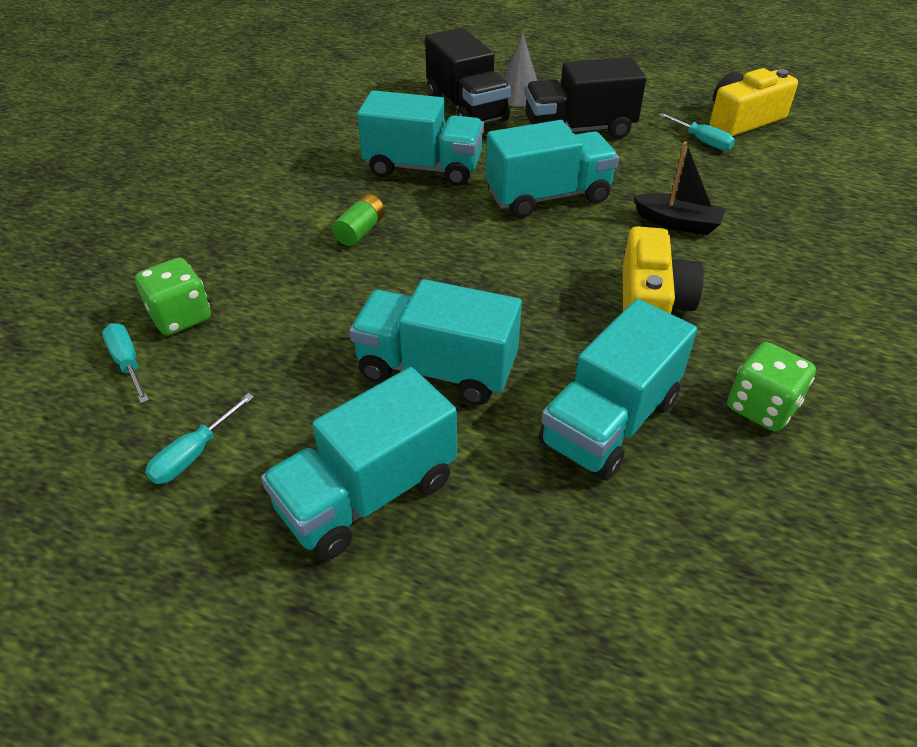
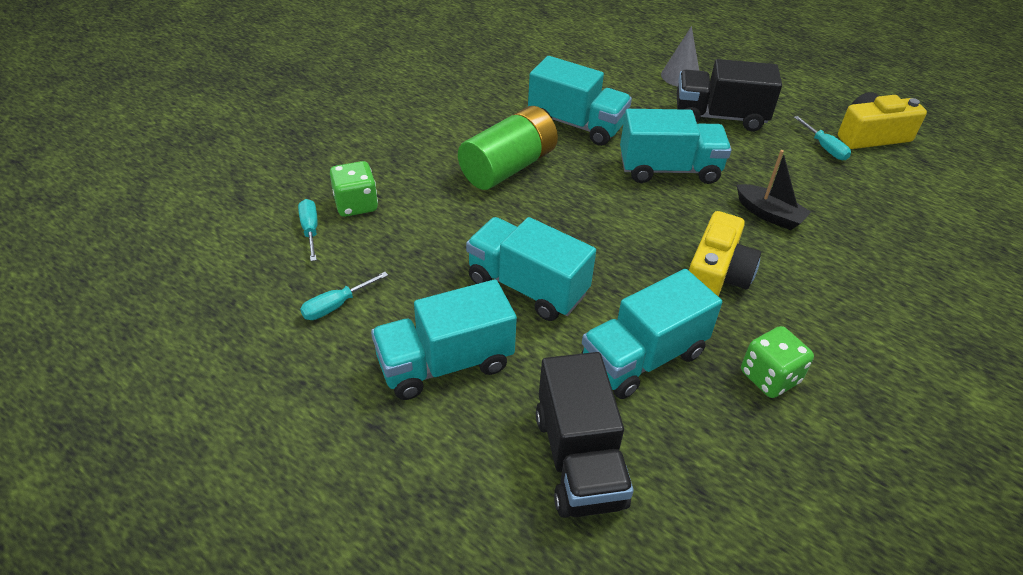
camera: 15 degrees right, 0 degrees up
green battery [332,194,385,246] -> green battery [458,106,558,190], size x2.16
black truck [425,28,511,123] -> black truck moved to [536,352,634,518]

